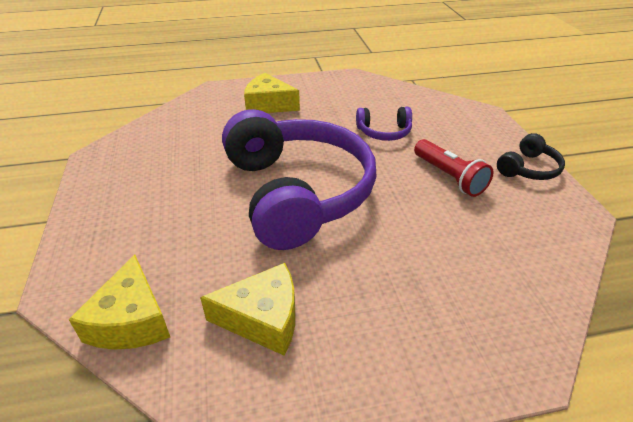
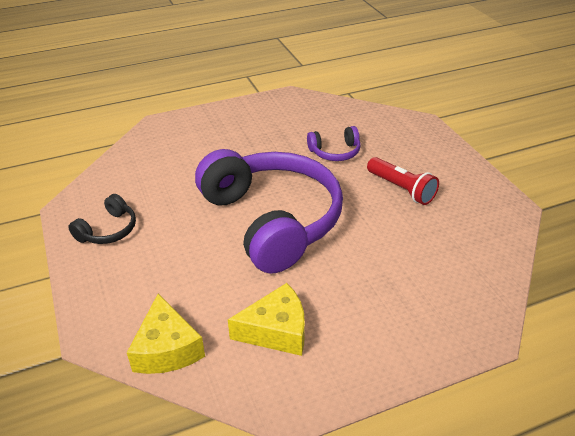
camera: 10 degrees left, 0 degrees up
yellow cheese [244,73,300,113] -> none
black headphones [497,133,565,180] -> black headphones moved to [68,194,136,244]

